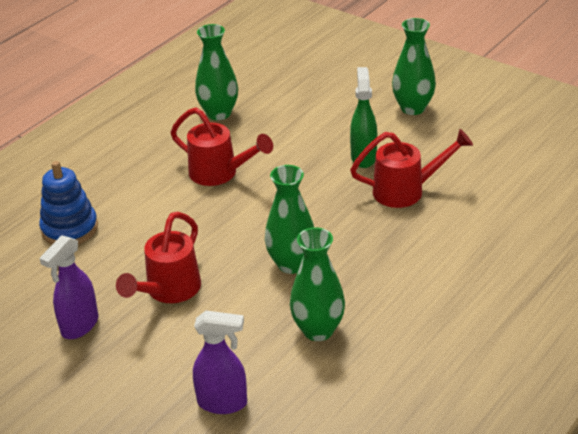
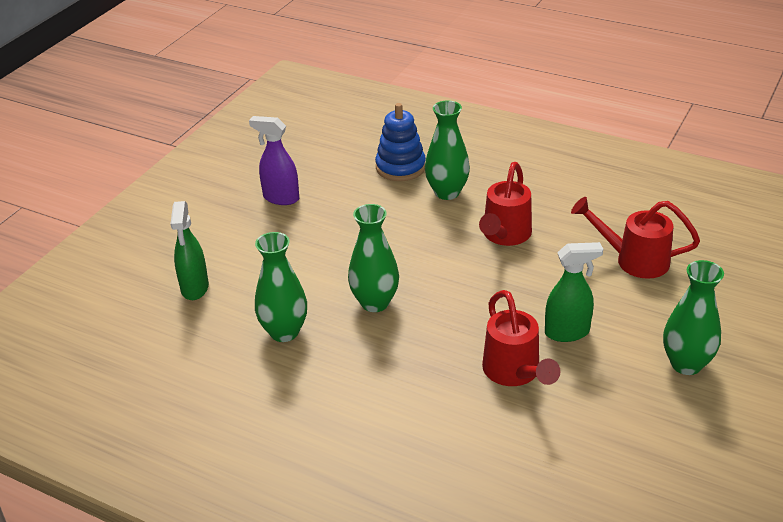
camera: 80 degrees right, 0 degrees up
red watering can [116,212,201,303] -> red watering can moved to [571,197,700,279]
purple spray bottle [193,311,247,414] -> green spray bottle [171,201,209,300]
green vase [195,24,238,120] -> green vase moved to [425,100,470,200]

